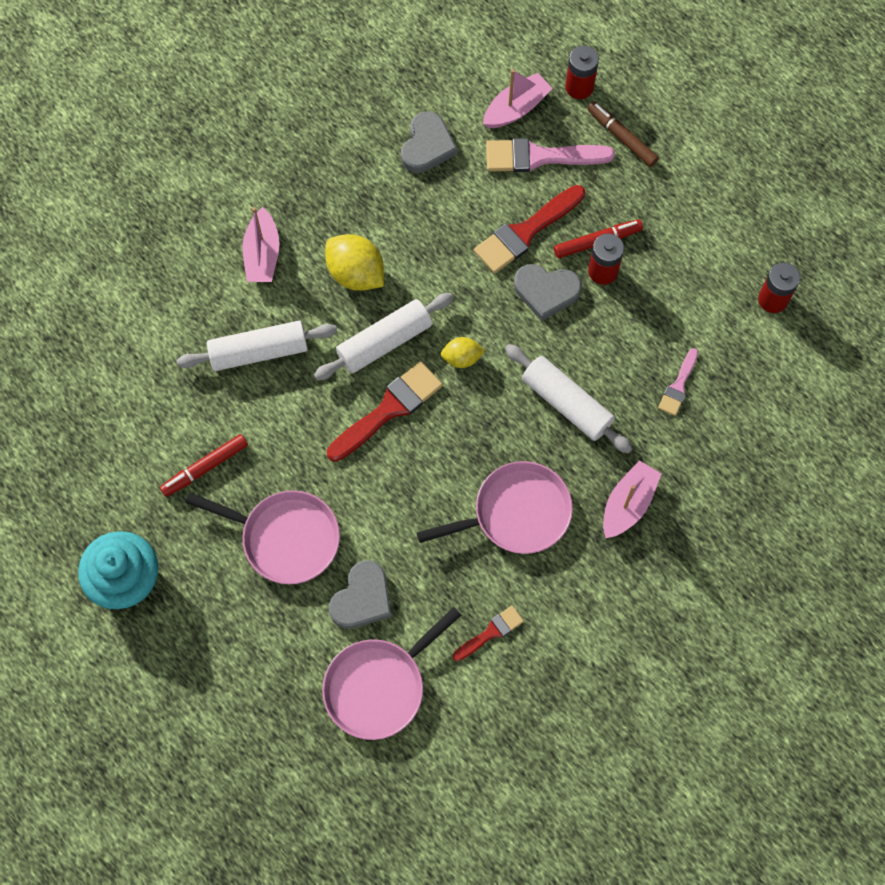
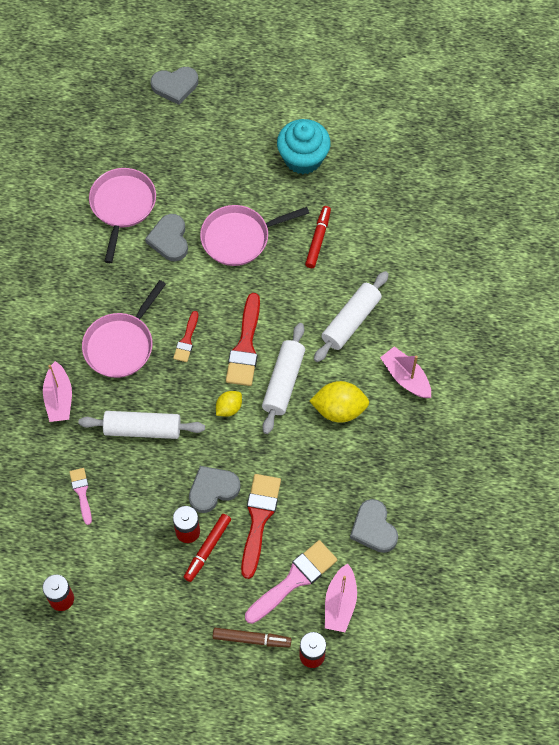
camera: 140 degrees right, 5 degrees down
red brush [453,606,524,661] -> red brush moved to [173,311,198,362]
none -> grey heart [151,67,198,105]

